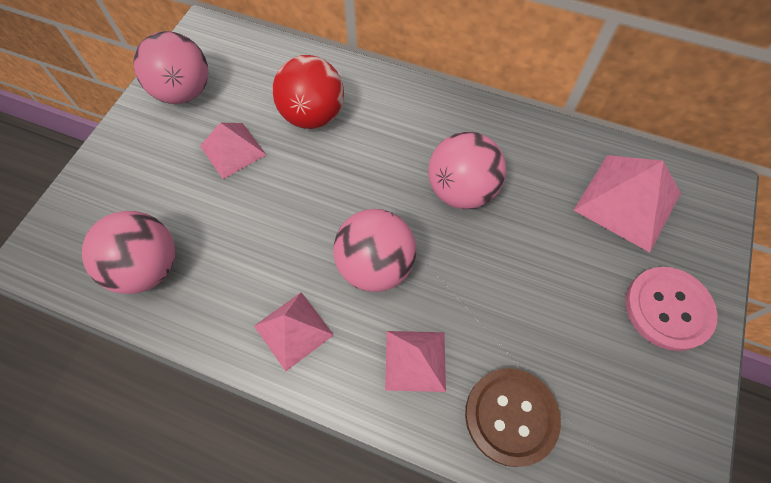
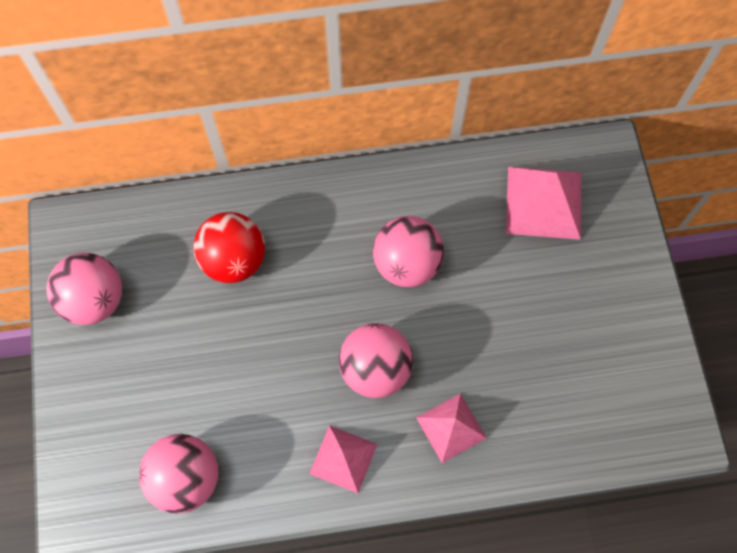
camera: 30 degrees left, 5 degrees up
pink pyramid [200,123,266,179] -> none
brown button [465,368,561,467] -> none
pink button [625,267,718,351] -> none

